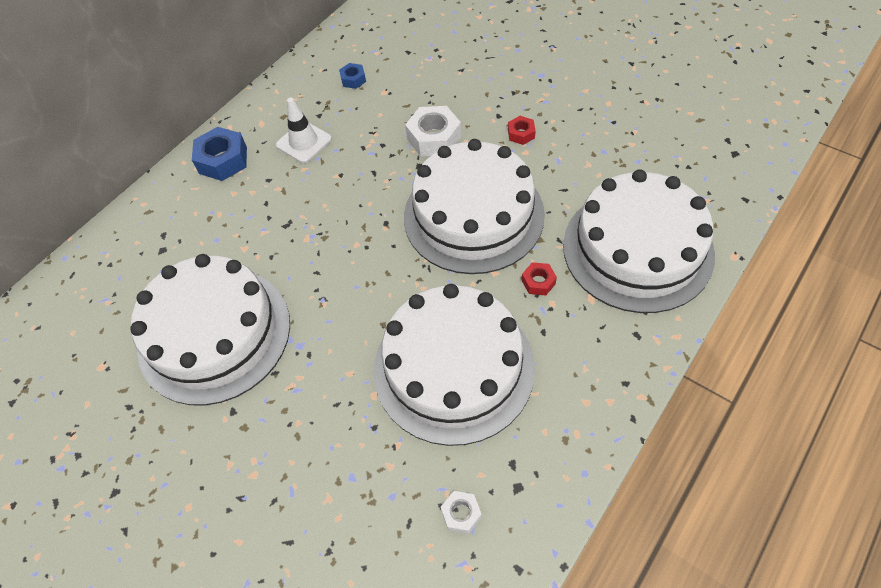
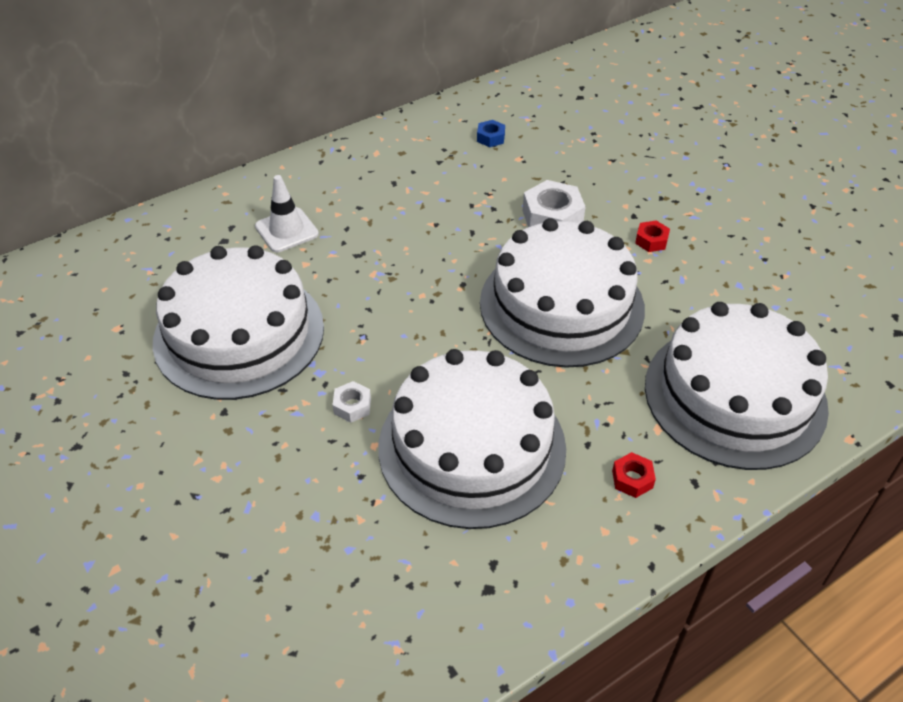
camera: 15 degrees right, 10 degrees down
blue nut [192,127,247,181] -> none
white traffic cone [276,98,332,163] -> white traffic cone moved to [255,175,319,252]
white nut [441,491,482,534] -> white nut moved to [333,381,371,423]
red nut [522,262,557,296] -> red nut moved to [612,452,656,498]

